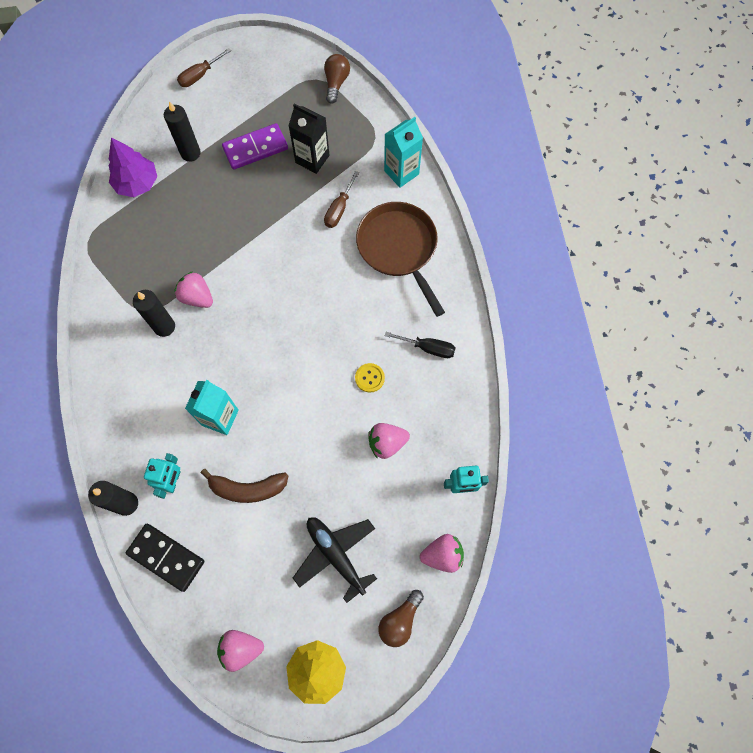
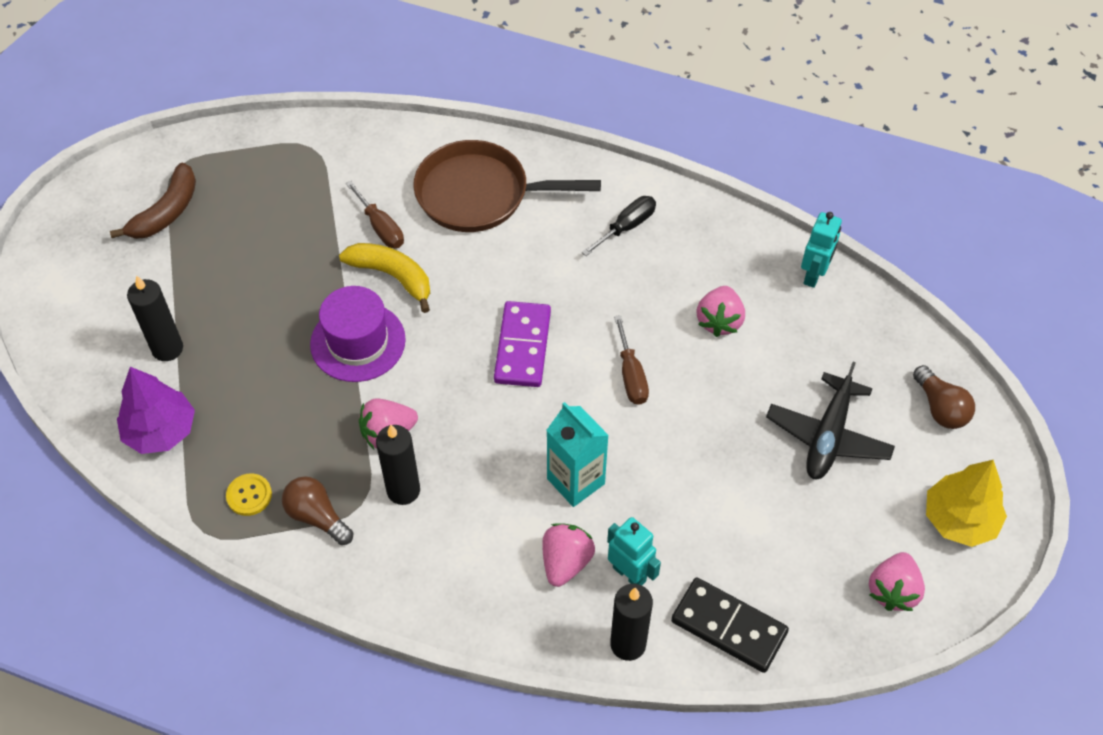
camera: 60 degrees left, 15 degrees down
black domino [126,524,205,592] -> black domino turned 60 degrees clockwise [671,577,789,673]
brown screwdriver [177,48,231,87] -> brown screwdriver moved to [614,315,649,405]
brown banana [201,469,288,503] -> brown banana moved to [110,163,196,239]
purple domino [222,123,288,170] -> purple domino moved to [494,301,551,387]
black carton [288,104,329,174] -> none
black plane [293,517,377,603] -> black plane turned 60 degrees counterclockwise [766,362,895,479]
brown light bulb [324,54,350,104] -> brown light bulb moved to [282,476,353,545]
yellow button [355,363,385,393] -> yellow button moved to [226,473,272,516]
turquoise carton [384,117,423,188] -> none
pink strawberry [420,534,464,573] -> pink strawberry moved to [542,523,595,587]
none -> purple hat [310,286,406,382]
none -> yellow banana [339,243,430,313]

